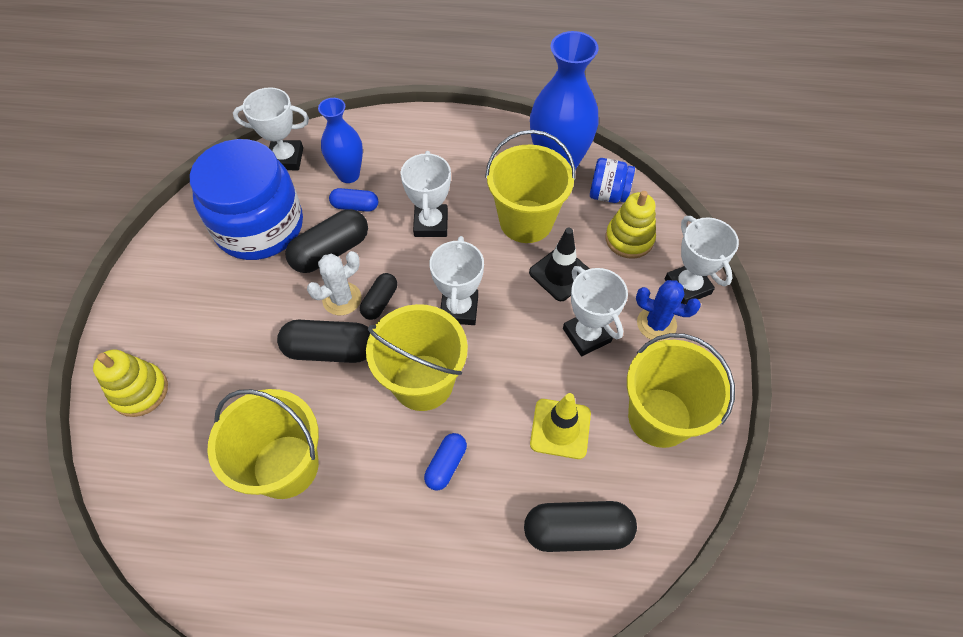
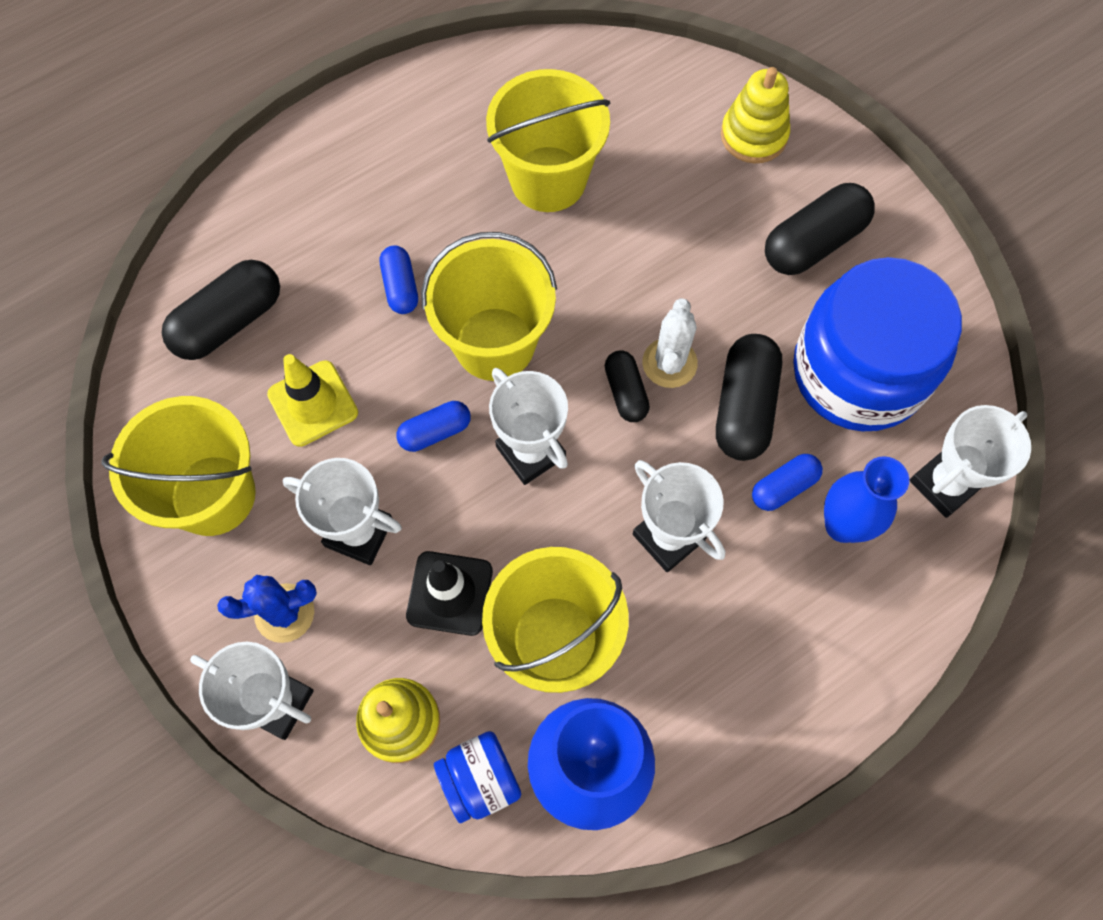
camera: 140 degrees right, 10 degrees up
black capsule [277,320,370,363] -> black capsule moved to [765,183,875,275]
none -> blue capsule [396,401,471,452]

